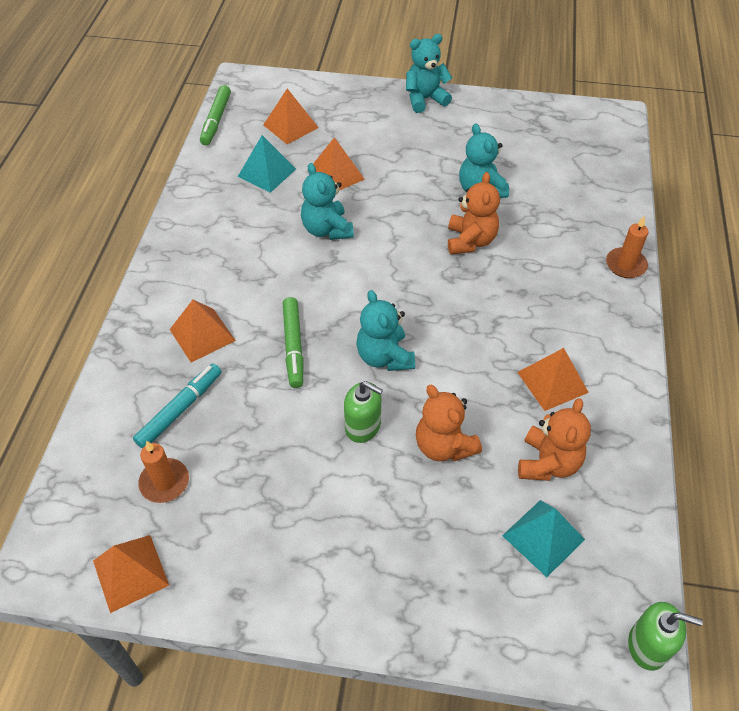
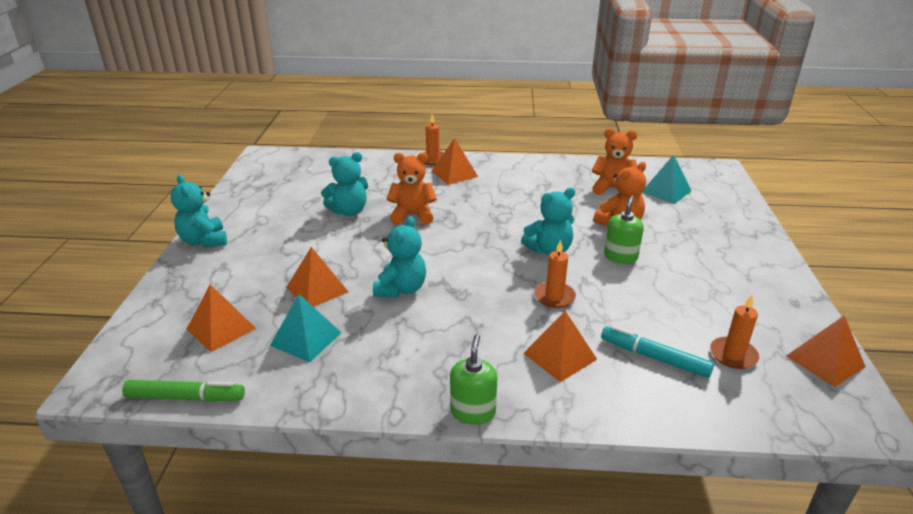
camera: 95 degrees left, 20 degrees down
green marker [283,297,304,388] -> orange candle [534,239,576,308]
turquoise teddy bear [301,163,354,240] -> turquoise teddy bear turned 45 degrees counterclockwise [373,216,426,297]
orange pyramid [517,348,589,411] -> orange pyramid moved to [432,138,478,185]
green soap dispenser [628,602,703,671] -> green soap dispenser moved to [450,334,497,425]

